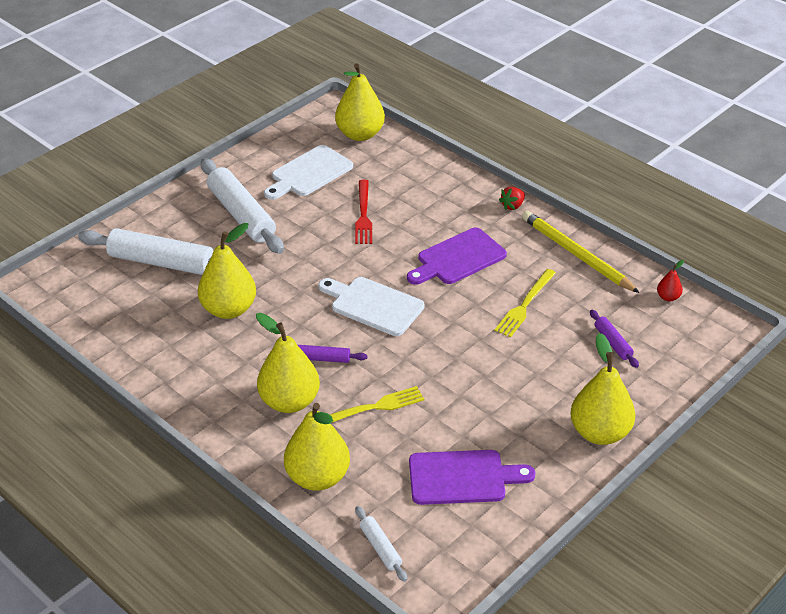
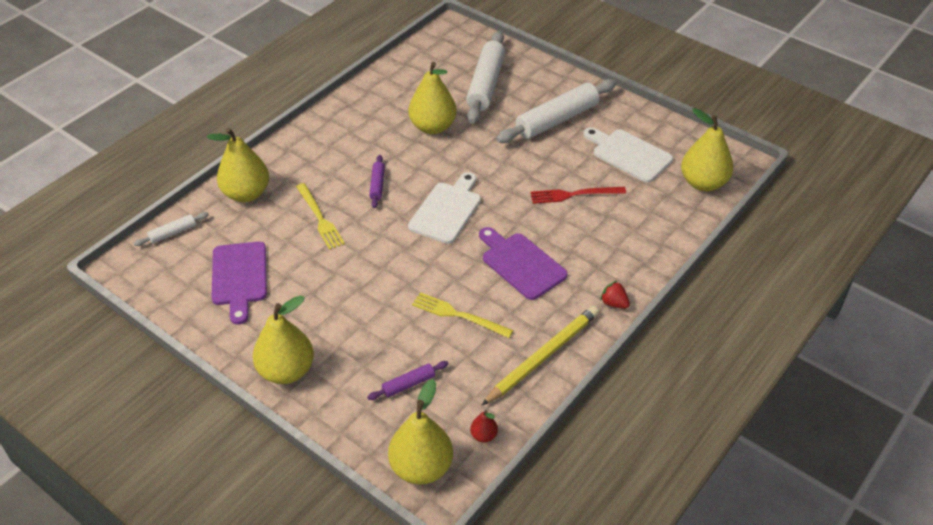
camera: 85 degrees right, 5 degrees up
yellow pear [256,313,320,413] -> yellow pear moved to [388,379,453,485]

